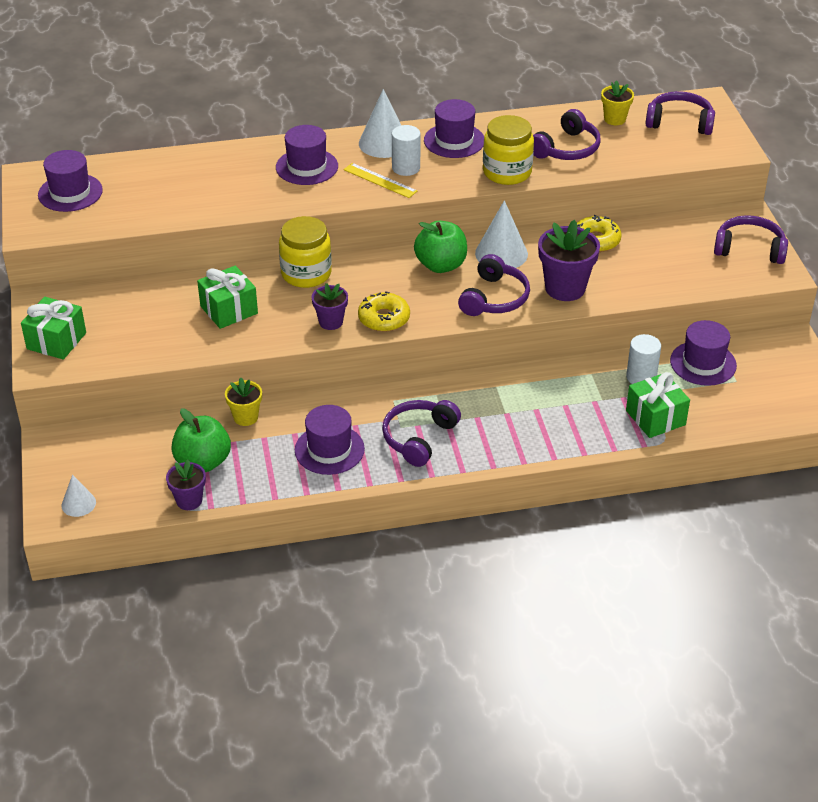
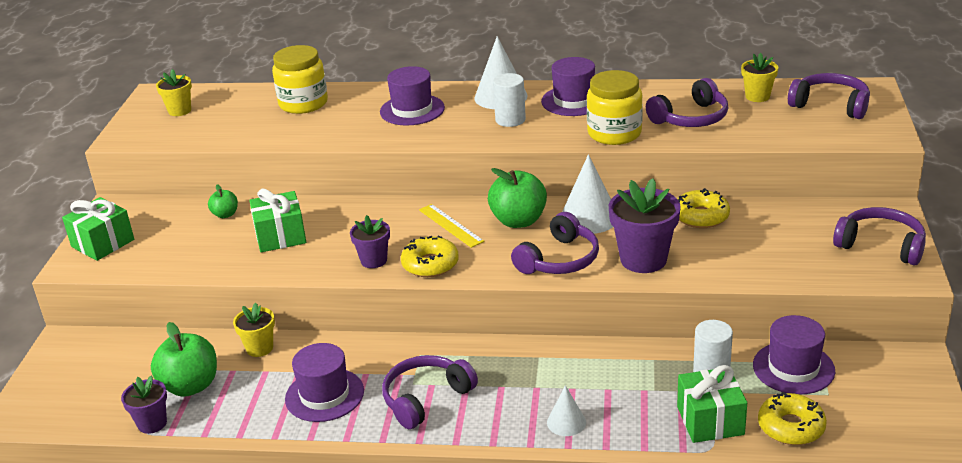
camera: 20 degrees right, 10 degrees down
purple hat [38,150,103,212] -> yellow flower pot [156,69,192,116]
white cone [62,474,96,517] -> white cone moved to [547,385,586,436]
yellow jar [279,216,332,288] -> yellow jar moved to [272,45,328,114]
yellow ruler [344,163,417,198] -> yellow ruler moved to [419,204,484,248]
none -> green apple [208,184,238,218]
none -> yellow donut [758,392,827,445]

